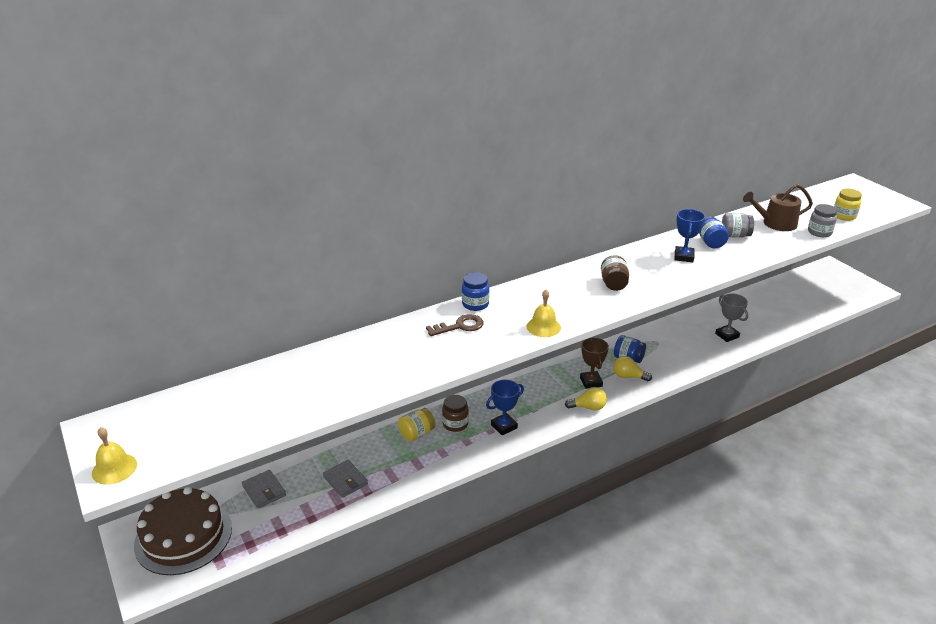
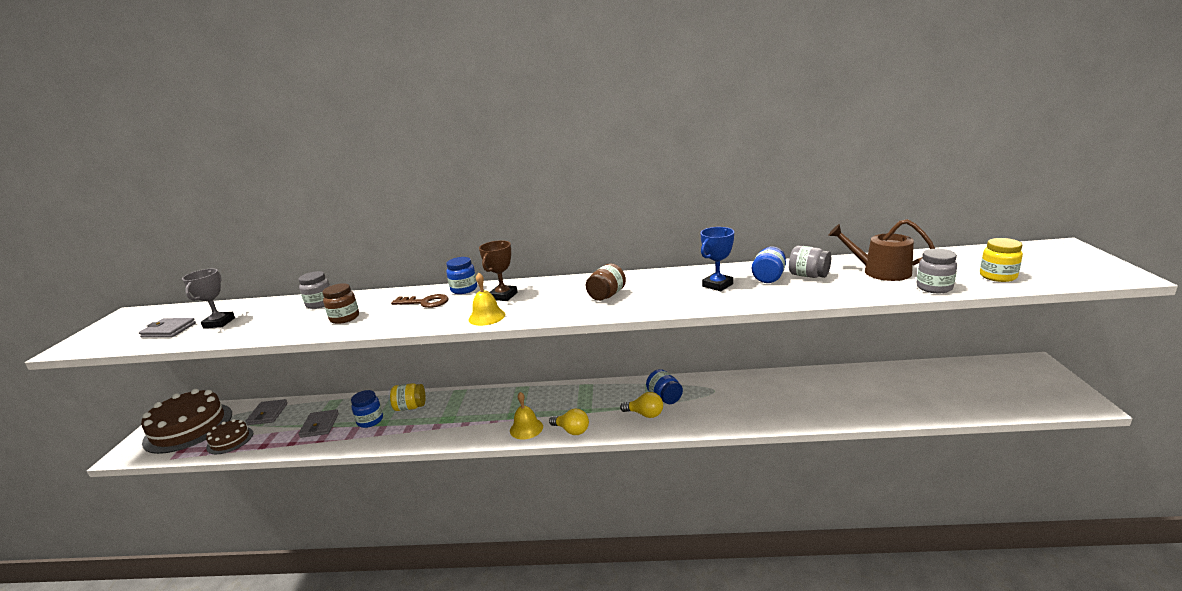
camera: 35 degrees right, 10 degrees down
yellow bell [92,427,137,485] -> yellow bell moved to [510,392,543,439]
brown jar [442,395,469,432] -> brown jar moved to [322,283,359,324]
blue trophy [486,380,524,435] -> none
brown trophy [580,337,609,389] -> brown trophy moved to [479,240,518,301]
yellow light bulb [613,356,652,382] -> yellow light bulb turned 150 degrees clockwise [620,392,663,418]
grey trophy [715,294,748,342] -> grey trophy moved to [182,268,235,328]
none -> grey wallet [139,318,196,338]
none -> brown cake [206,419,253,454]
none -> grey jar [298,271,330,309]
none -> blue jar [351,390,383,428]

